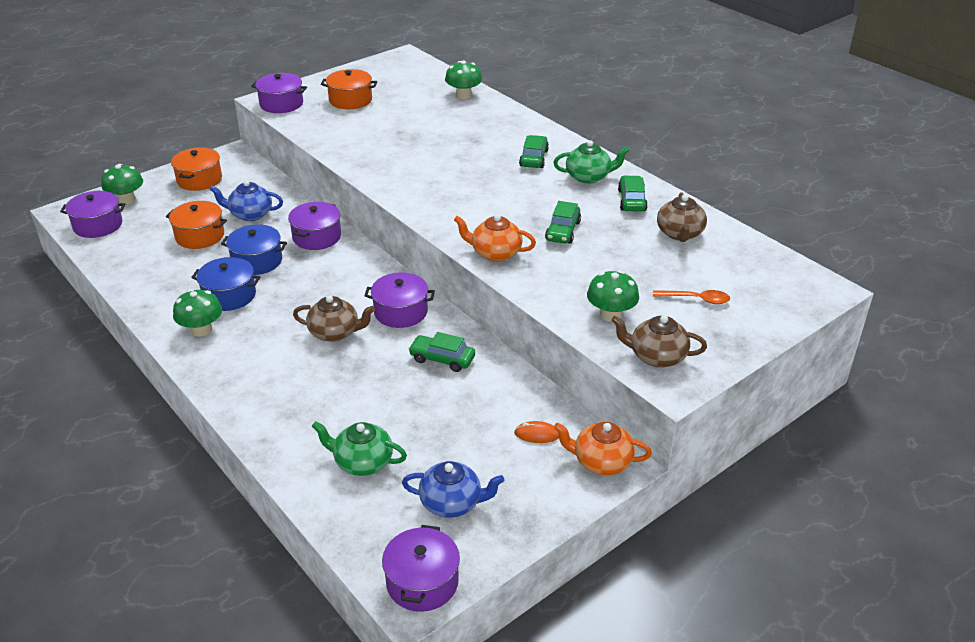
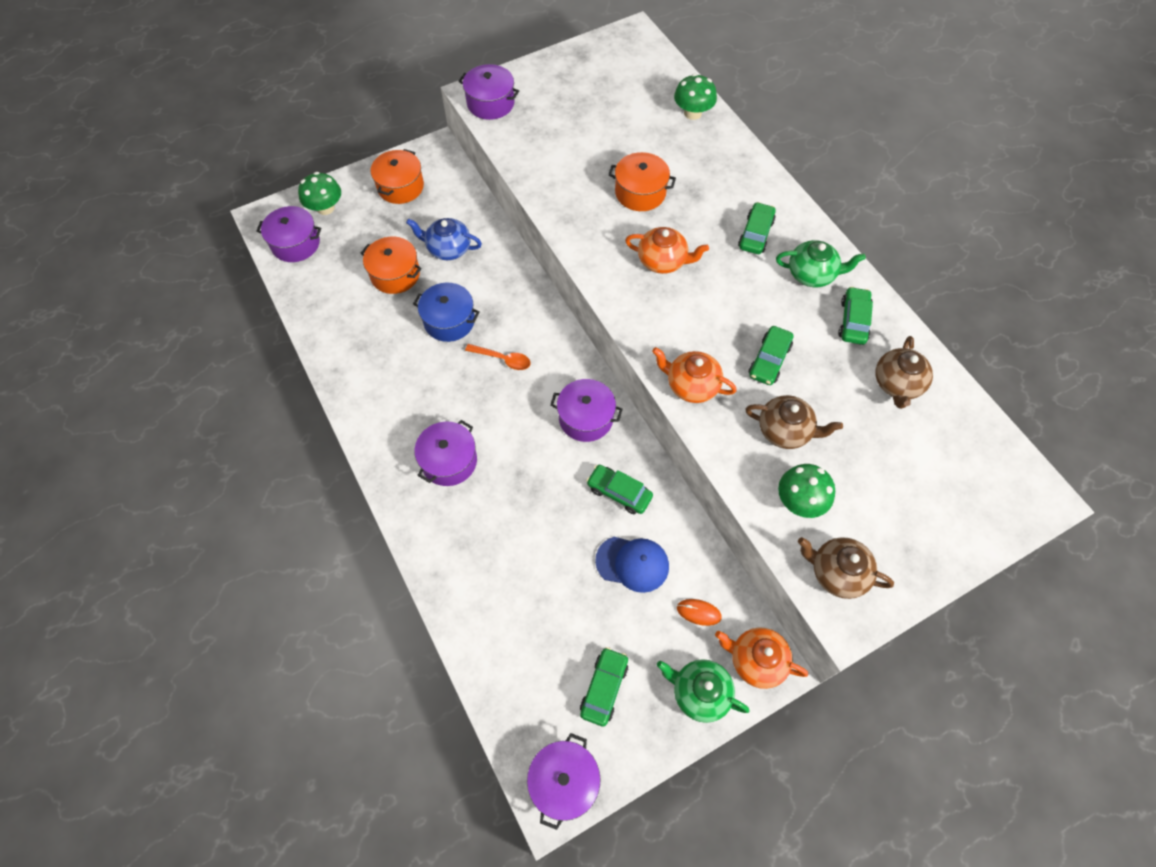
camera: 10 degrees right, 25 degrees up
green mushroom [173,289,222,337] -> none
blue pot [191,257,260,311] -> none
purple pot [288,202,341,250] -> purple pot moved to [414,420,477,486]
brown teapot [293,295,375,342] -> brown teapot moved to [746,395,843,449]
green teapot [312,421,407,476] -> green teapot moved to [657,659,750,723]
orange pot [321,69,377,109] -> orange pot moved to [608,152,676,211]
blue teapot [402,461,504,518] -> green car [580,647,628,727]
orange spoon [653,290,730,304] -> orange spoon moved to [465,344,531,370]
none -> blue cap [595,537,669,593]
none -> orange teapot [625,227,709,274]

